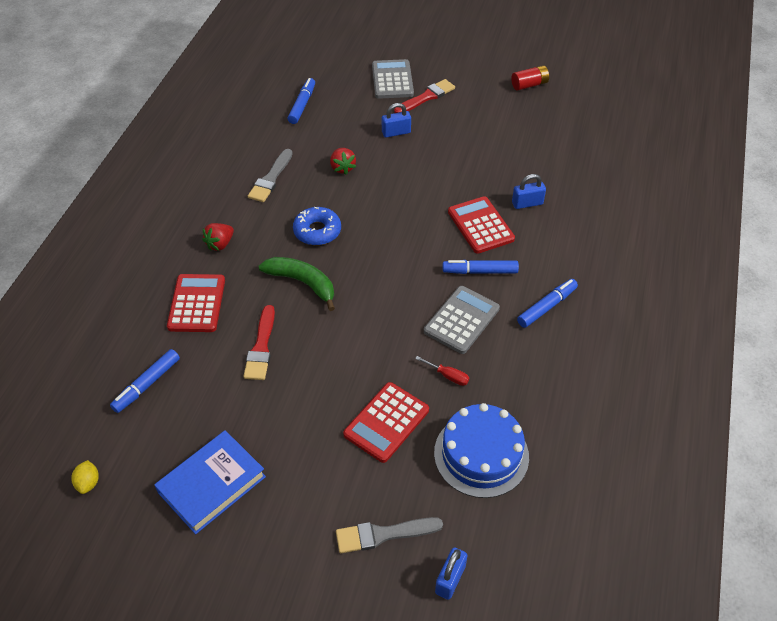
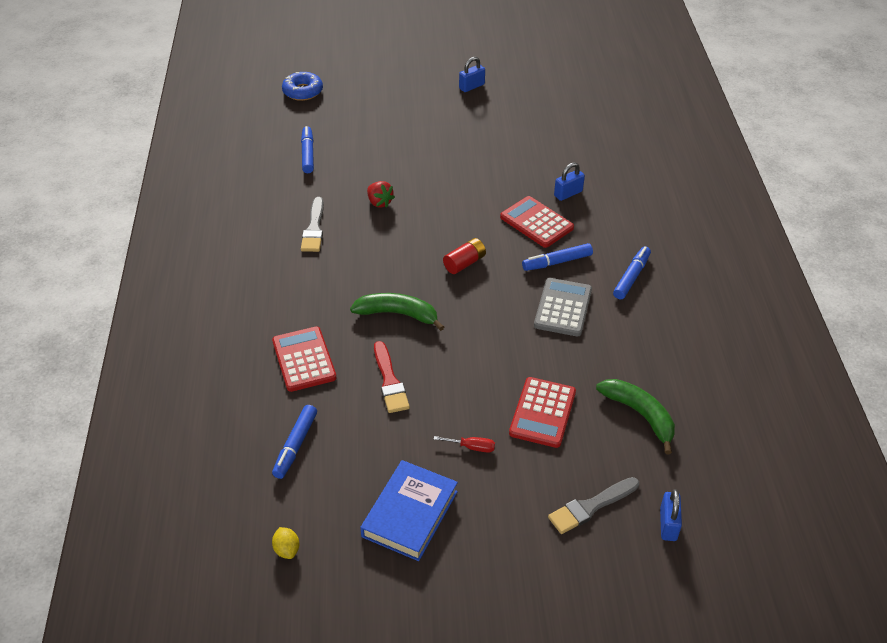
camera: 20 degrees left, 5 degrees down
red strawberry [202,223,234,251] -> none
blue donut [293,207,341,245] -> blue donut moved to [282,72,323,101]
grey calculator [372,59,414,99] -> none
blue padlock [382,103,411,138] -> blue padlock moved to [459,57,485,92]
red brush [394,79,455,113] -> none
red screwdriver [415,356,469,386] -> red screwdriver moved to [434,436,495,453]
blue cake [434,403,529,498] -> green banana [596,379,675,454]
red battery [511,65,549,91] -> red battery moved to [443,238,486,274]

